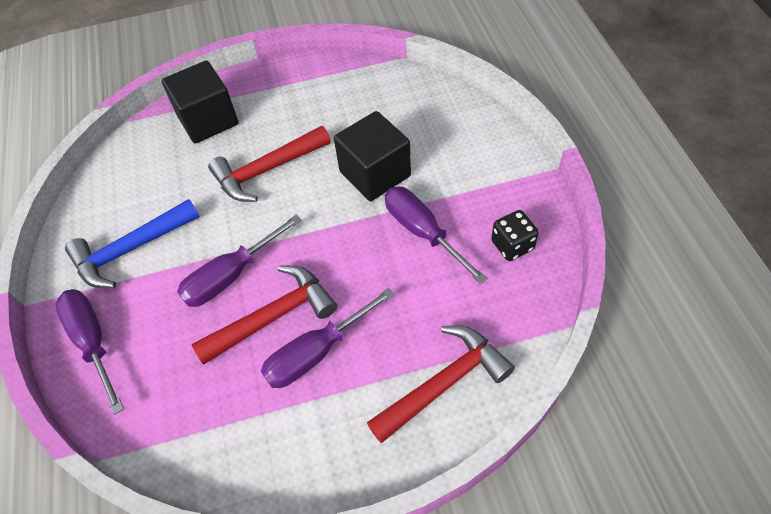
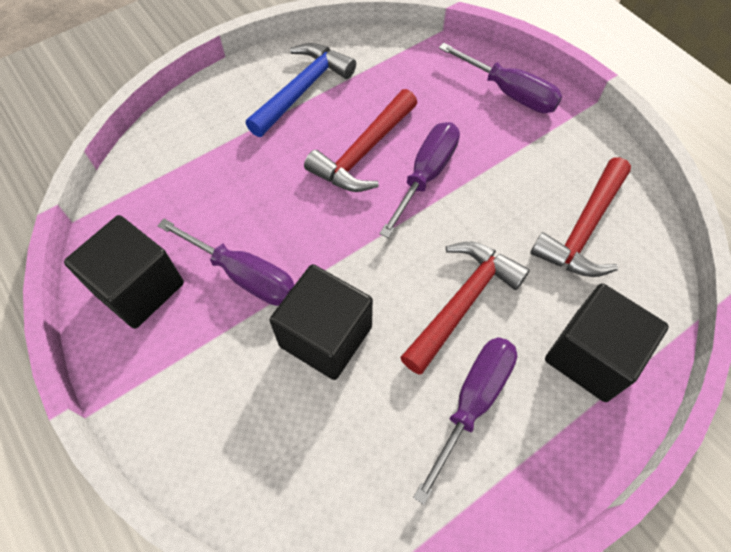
camera: 155 degrees right, 5 degrees up
blue hammer [65,199,200,288] -> blue hammer moved to [246,43,356,137]
purple screwdriver [261,288,394,388] -> purple screwdriver moved to [413,337,517,505]
red hammer [367,325,515,443] -> red hammer moved to [530,157,631,277]
black dice [491,210,539,261] -> black cube [64,215,184,329]

